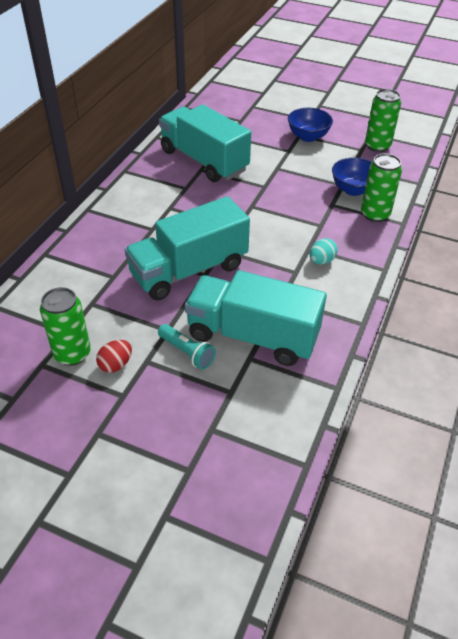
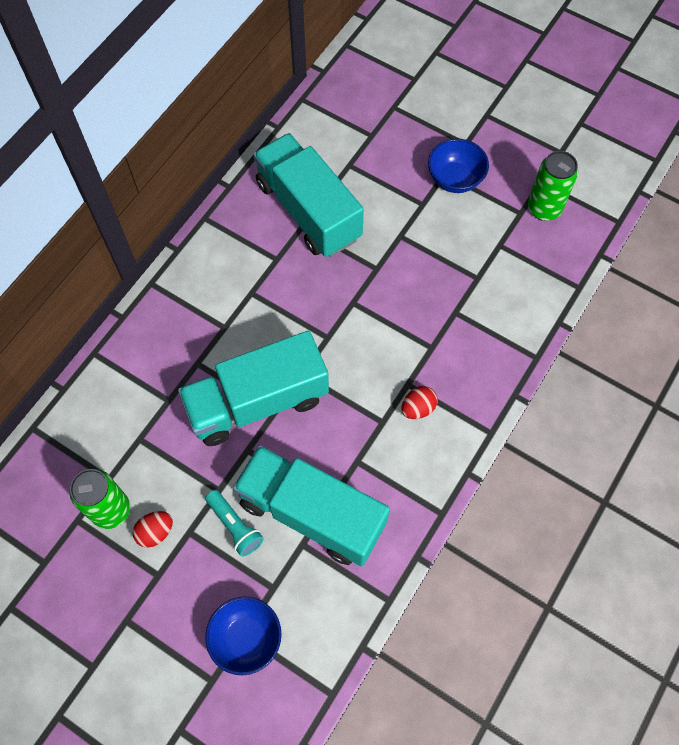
camera: 10 degrees right, 20 degrees up
turquoise egg [310,238,338,265] -> red egg [401,386,438,419]
blue bowl [332,157,372,196] -> blue bowl moved to [205,597,282,675]
green can [361,153,402,222] -> none

